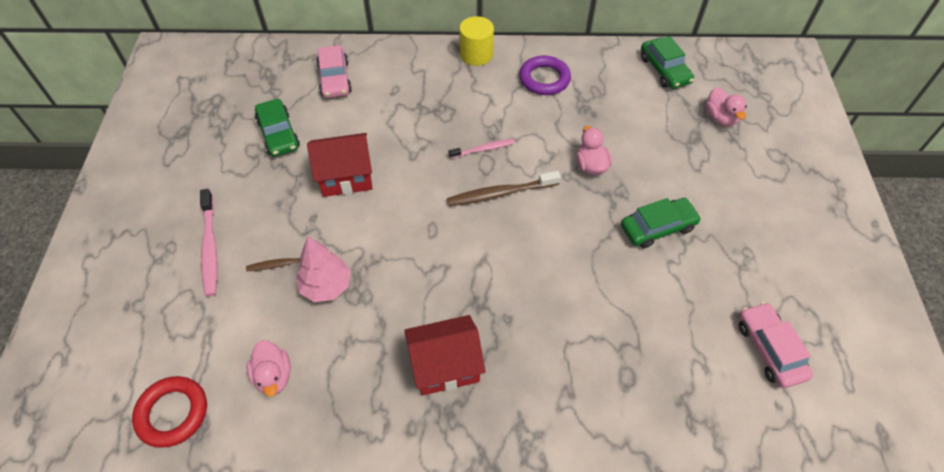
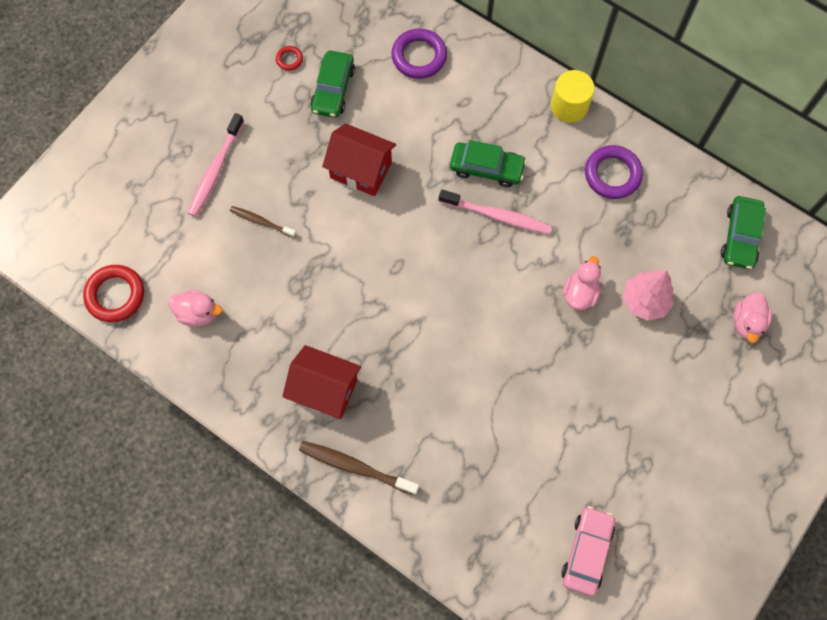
camera: 35 degrees right, 15 degrees up
pink duck [246,340,291,397] -> pink duck turned 90 degrees counterclockwise [169,290,222,327]
pink tree [296,236,351,302] -> pink tree moved to [623,270,674,321]
pink car [316,45,352,98] -> purple ring [391,28,447,79]
brown toothbrush [447,171,561,206] -> brown toothbrush moved to [299,441,419,495]
pink toothbrush [448,139,515,159] -> pink toothbrush [439,189,552,234], size x1.61
green car [621,198,701,248] -> green car moved to [450,140,527,187]
none -> red ring [276,46,303,71]

